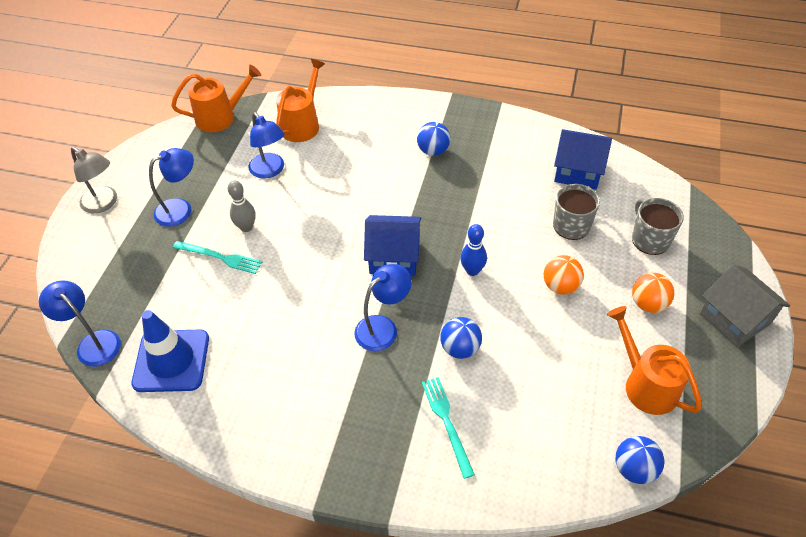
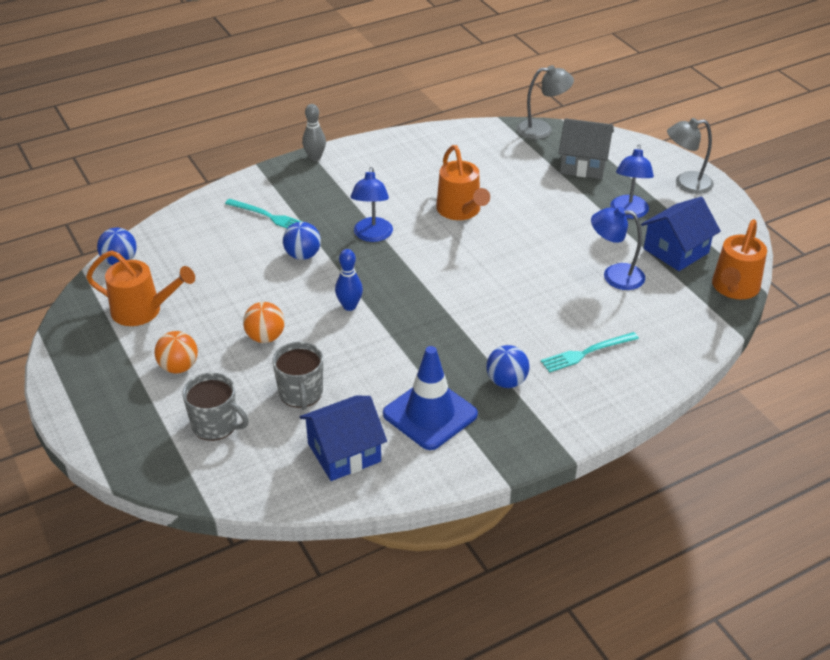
camera: 135 degrees right, 10 degrees down
blue lamp [39,280,121,367] -> grey lamp [517,65,574,139]
blue traffic cone [131,310,209,392] -> blue traffic cone moved to [383,346,478,450]
turquoise fork [173,241,262,274] -> turquoise fork moved to [541,332,639,373]
grey bowling pin [228,180,256,232] -> grey bowling pin moved to [302,104,326,161]
orange watering can [276,59,325,142] -> orange watering can moved to [436,145,490,220]
blue house [364,215,421,276] -> blue house moved to [641,197,721,271]
grey house [700,265,790,347] -> grey house moved to [559,118,614,179]

